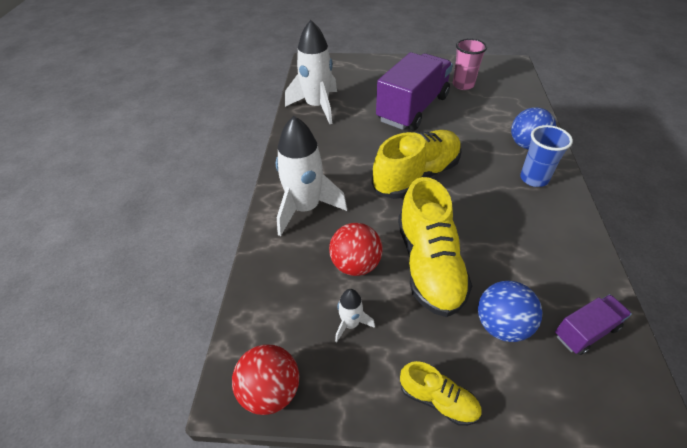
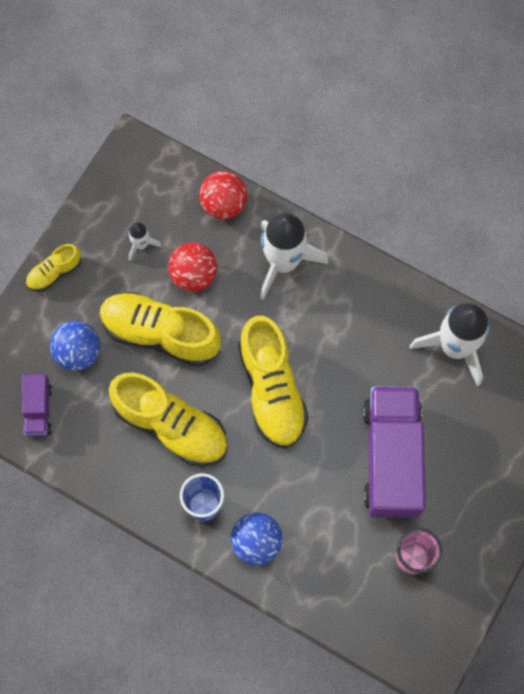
camera: 115 degrees right, 25 degrees up
red ball [232,344,299,415] -> red ball moved to [199,171,247,219]
purple truck [376,52,453,131] -> purple truck turned 150 degrees counterclockwise [363,386,426,518]
none -> yellow shoe [109,373,228,466]

